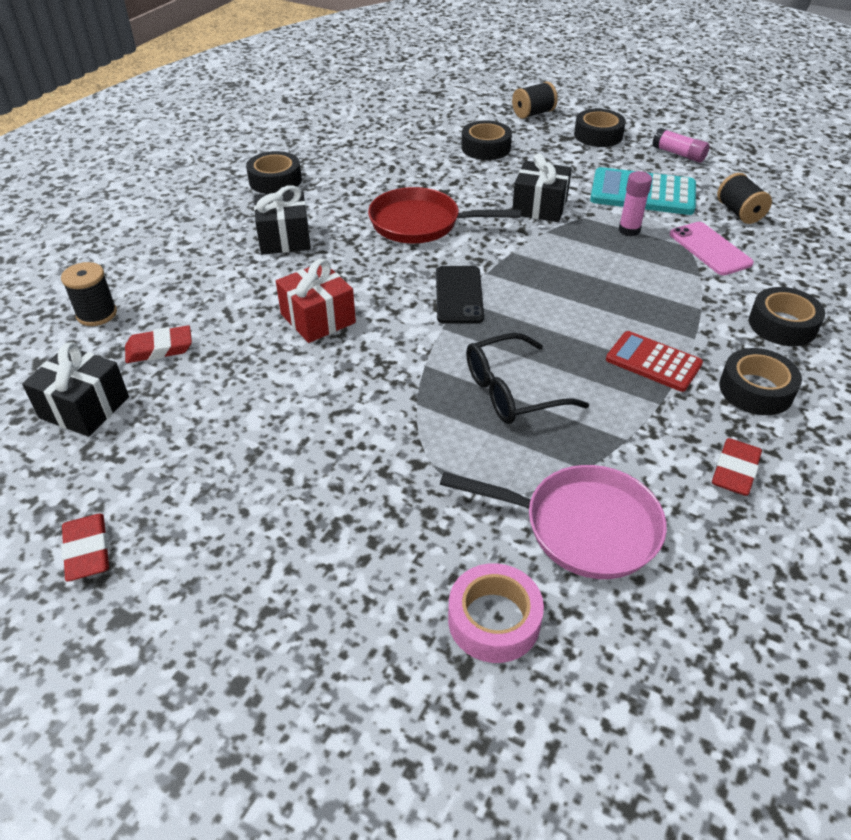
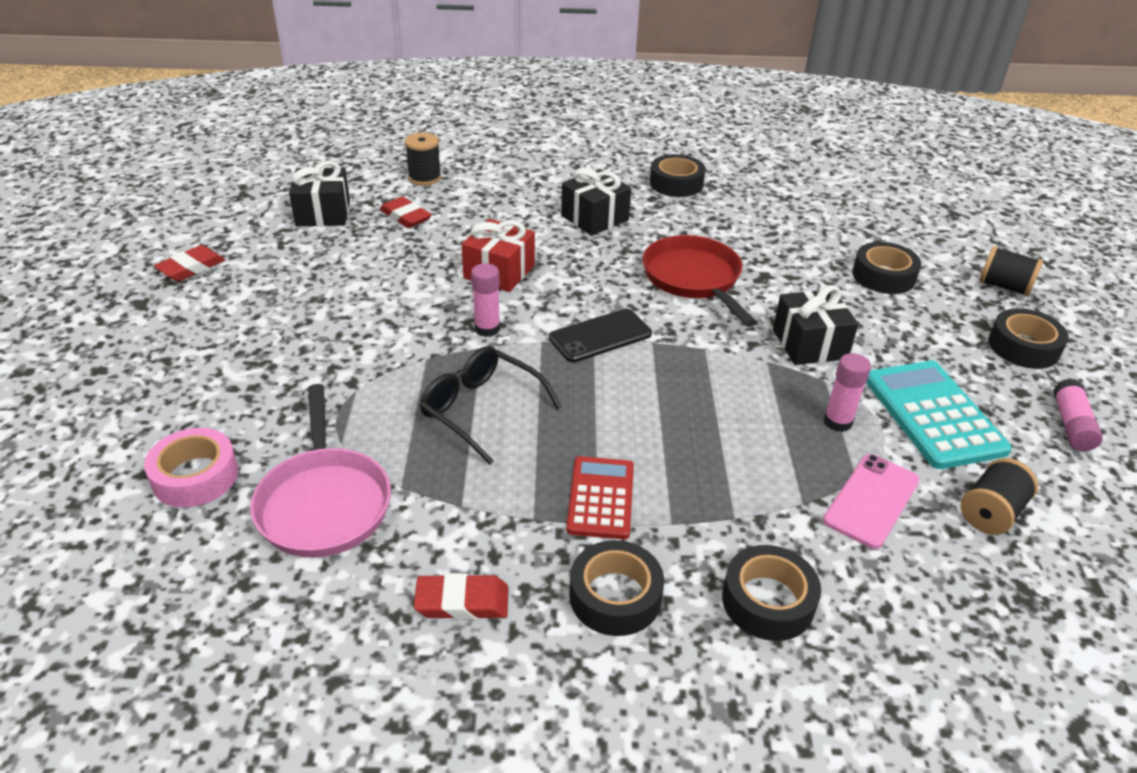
camera: 60 degrees right, 5 degrees down
none -> pink glue stick [471,263,500,337]

